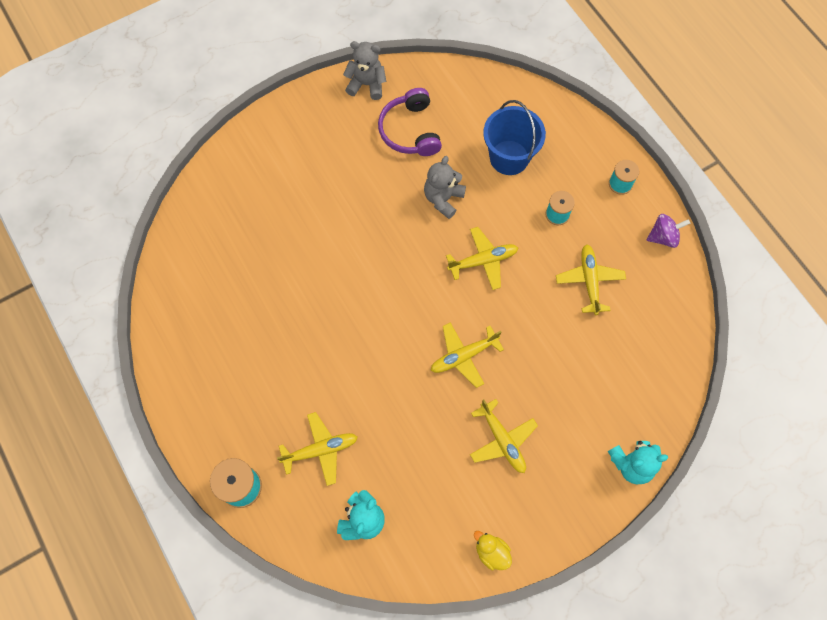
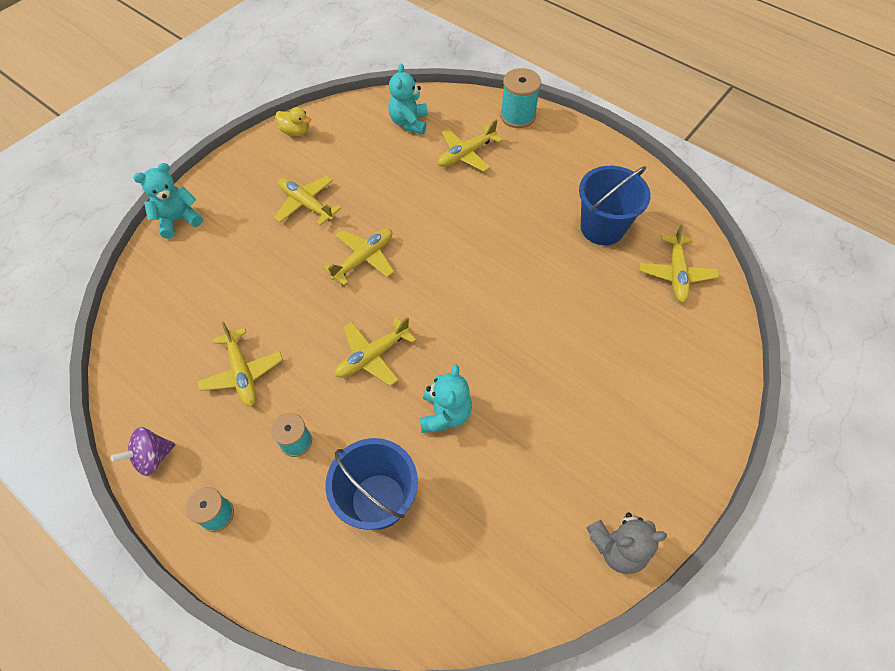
camera: 160 degrees right, 10 degrees down
purple headphones [378,88,442,156] -> none
grey teddy bear [424,156,466,219] -> turquoise teddy bear [420,364,472,433]
none -> blue bucket [579,166,651,245]
none -> yellow plane [640,224,719,303]

